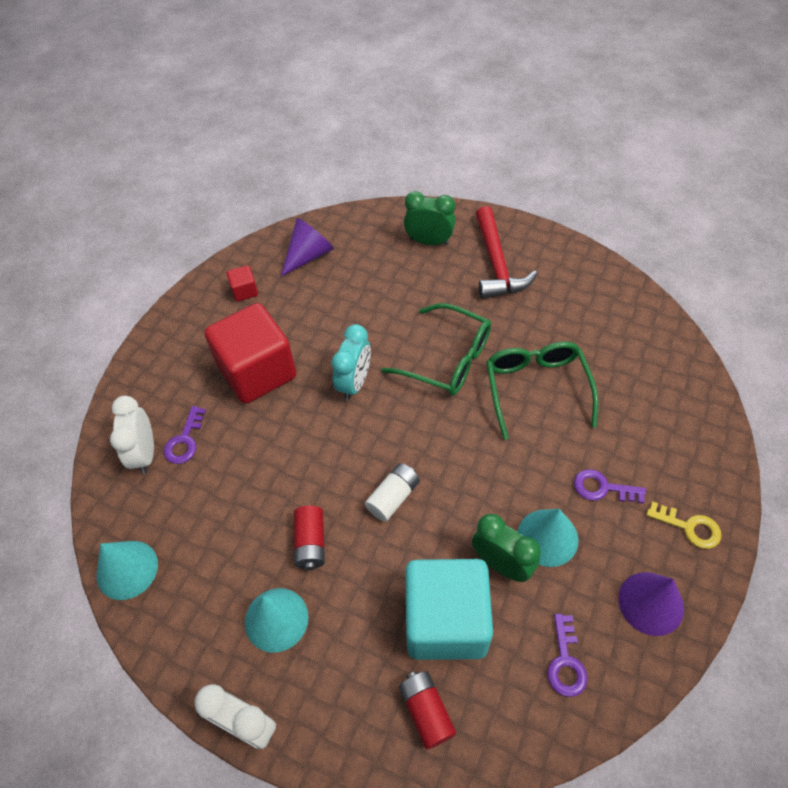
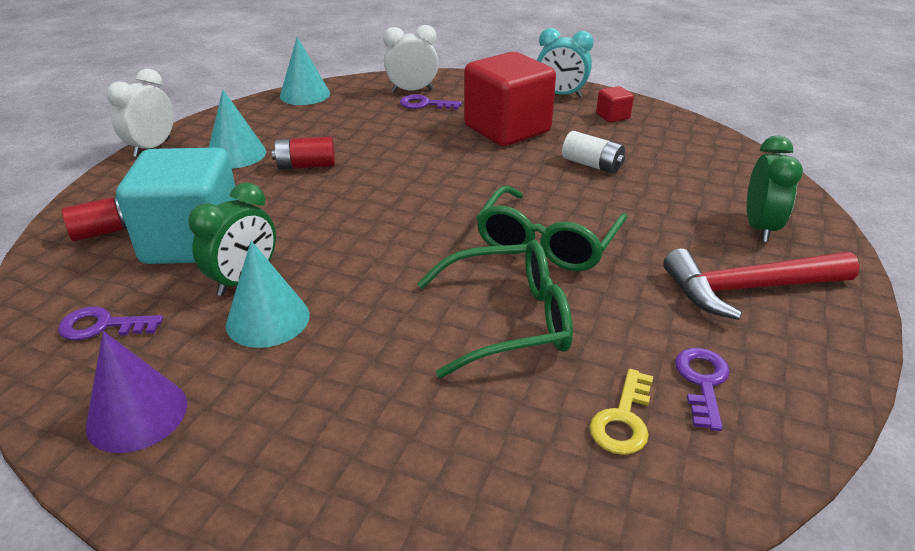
camera: 85 degrees right, 20 degrees down
purple cone [281,218,334,277] -> none
turquoise clock [332,324,371,400] -> turquoise clock moved to [537,28,594,98]
white battery [365,463,420,522] -> white battery moved to [562,131,625,174]
purple key [574,469,646,504] -> purple key moved to [675,348,730,431]
yellow key [646,501,721,549] -> yellow key moved to [589,369,653,455]

